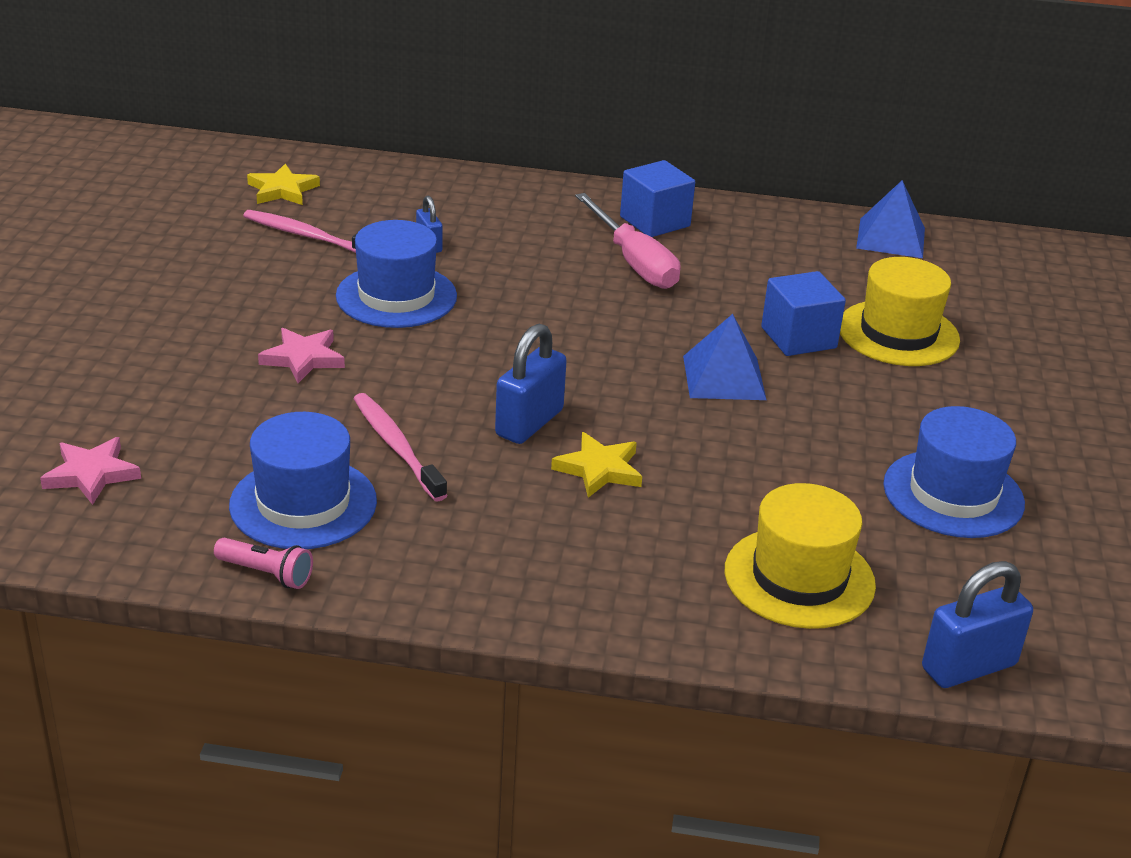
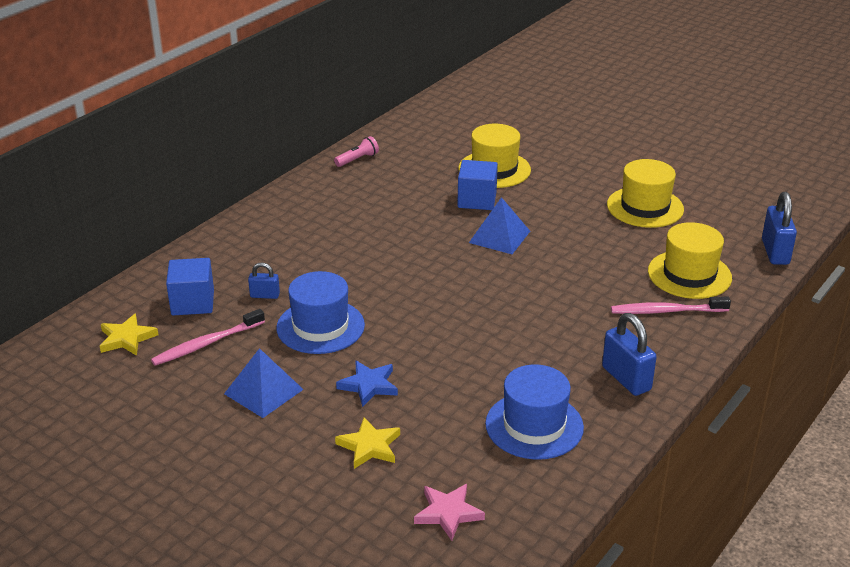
camera: 60 degrees left, 0 degrees up
pink flashlight [214,538,313,589] -> pink flashlight moved to [334,136,379,167]
pink star [258,328,345,383] -> blue star [336,360,398,407]
pink toothbrush [353,393,447,501] -> pink toothbrush moved to [611,297,731,314]
blue padlock [495,324,567,444] -> blue padlock moved to [602,313,657,396]
yellow star [551,432,642,498] -> yellow star moved to [335,417,400,469]
pink screwdriver [575,193,681,289] -> none
blue cube [620,160,695,237] -> blue cube moved to [166,258,214,315]
blue pyramid [856,180,925,258] -> blue pyramid moved to [224,348,304,418]
blue hat [883,406,1025,538] -> yellow hat [607,159,684,228]

